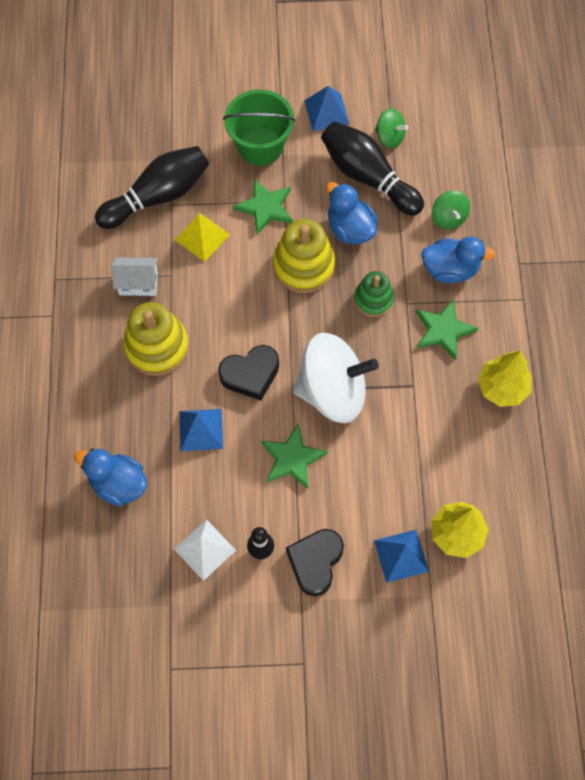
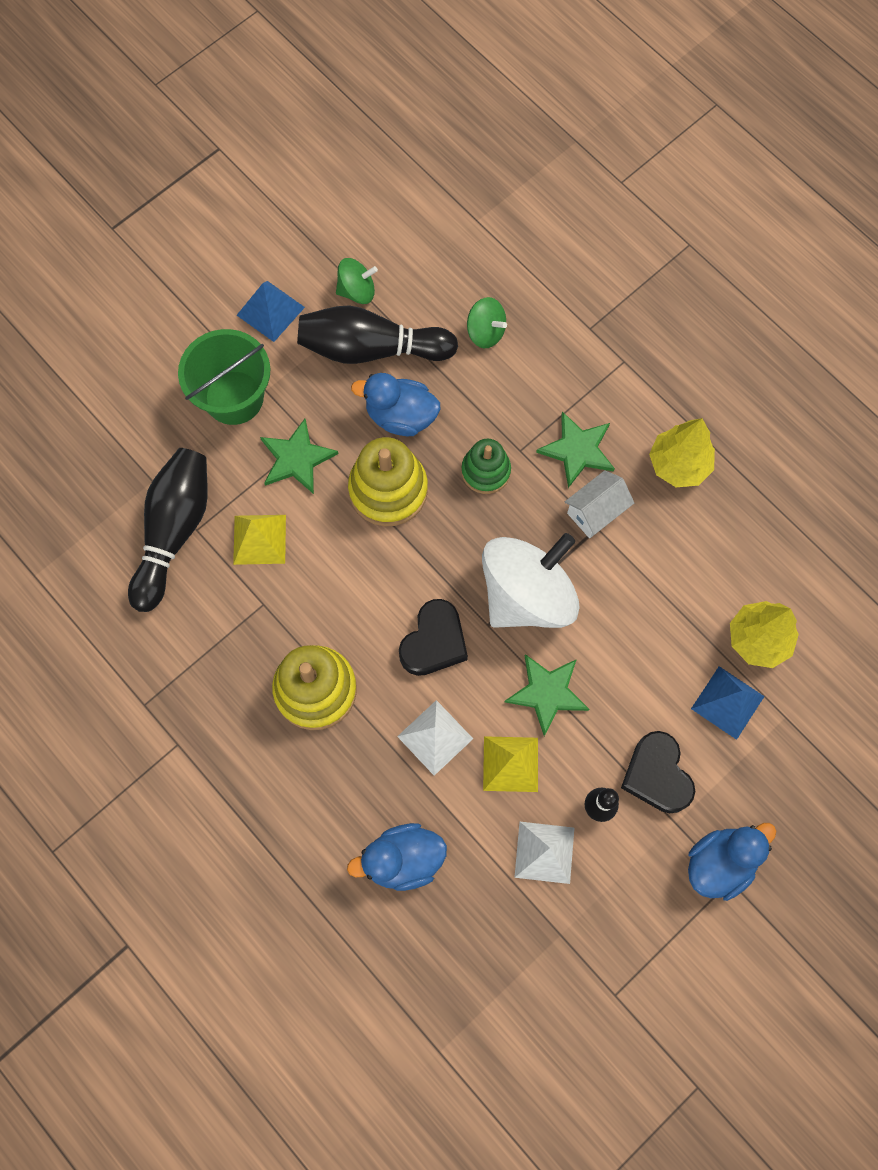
camera: 40 degrees left, 5 degrees up
white house [112,257,158,296] -> white house moved to [565,470,634,538]
blue pyramid [180,409,223,451] -> white pyramid [397,700,473,776]
blue duck [421,236,496,283] -> blue duck moved to [688,823,776,901]
none -> yellow pyramid [483,736,538,792]

